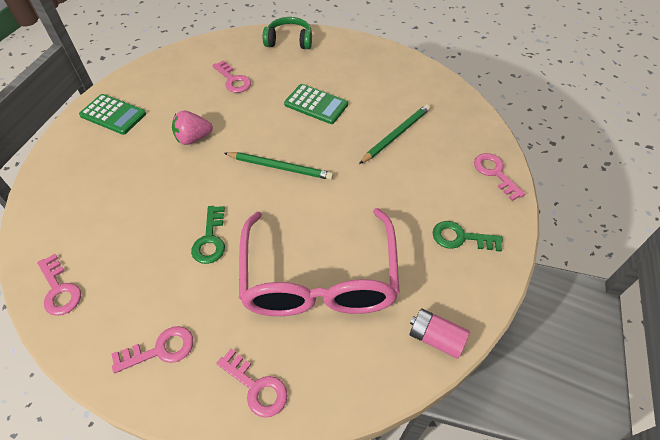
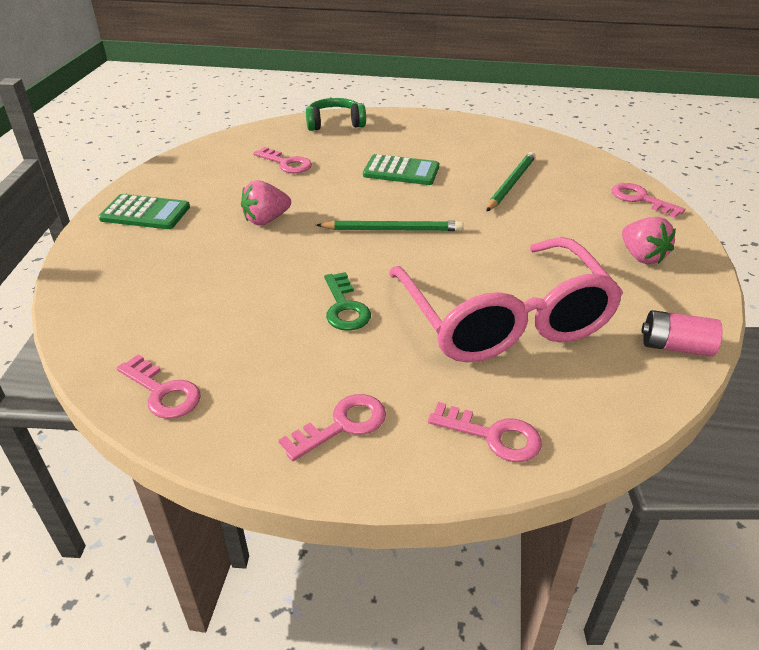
camera: 15 degrees left, 15 degrees down
green key [433,221,503,252] -> pink strawberry [622,217,676,264]

